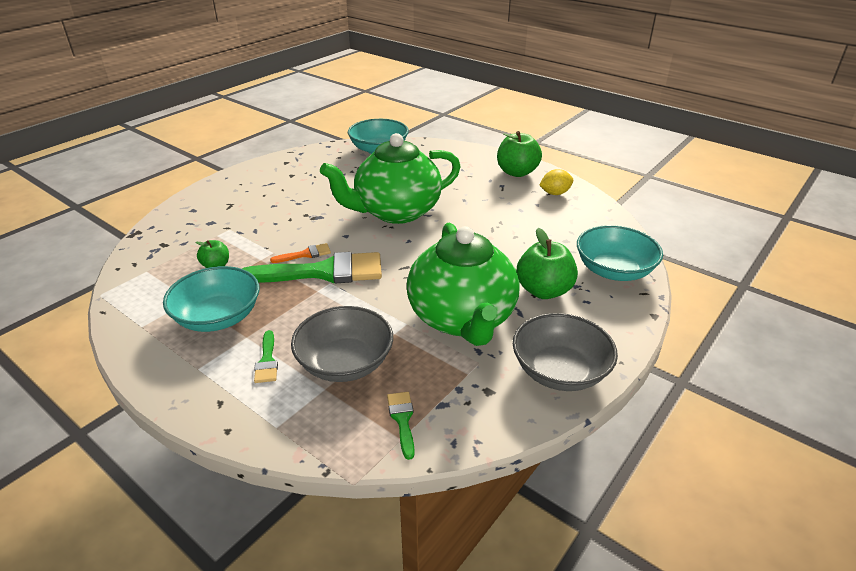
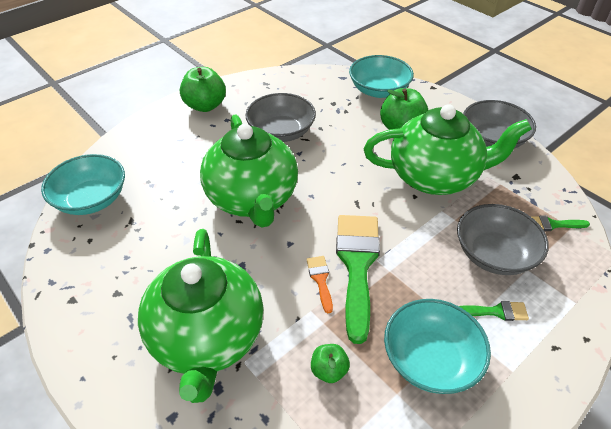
camera: 80 degrees left, 10 degrees up
yellow lemon [540,169,573,195] -> none
none -> green teapot [138,229,264,403]
none -> grey bowl [245,93,316,142]

